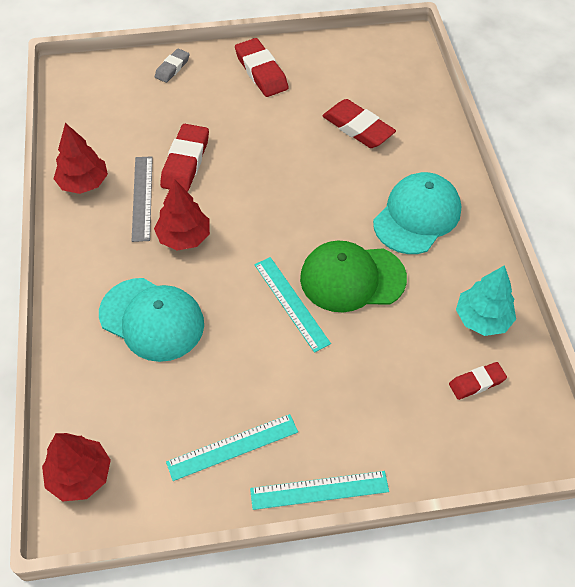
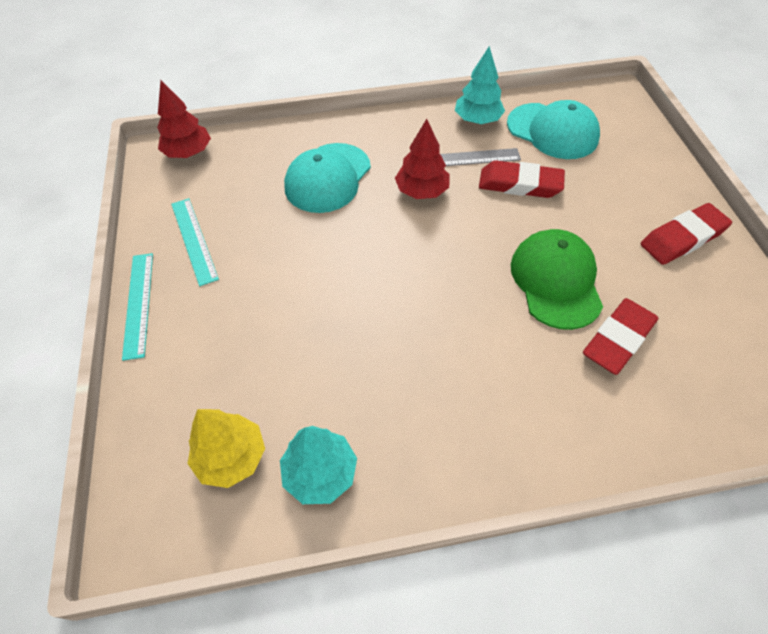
camera: 90 degrees right, 0 degrees up
red tree [53,123,108,194] -> turquoise tree [455,46,505,124]
grey eraser [155,48,190,83] -> none
turquoise ruler [254,257,331,353] -> none
green cap [300,241,407,312] -> green cap moved to [511,229,603,330]
turquoise cap [373,172,461,254] -> turquoise cap moved to [507,100,600,159]
red eraser [449,362,507,400] -> yellow tree [187,409,265,488]

